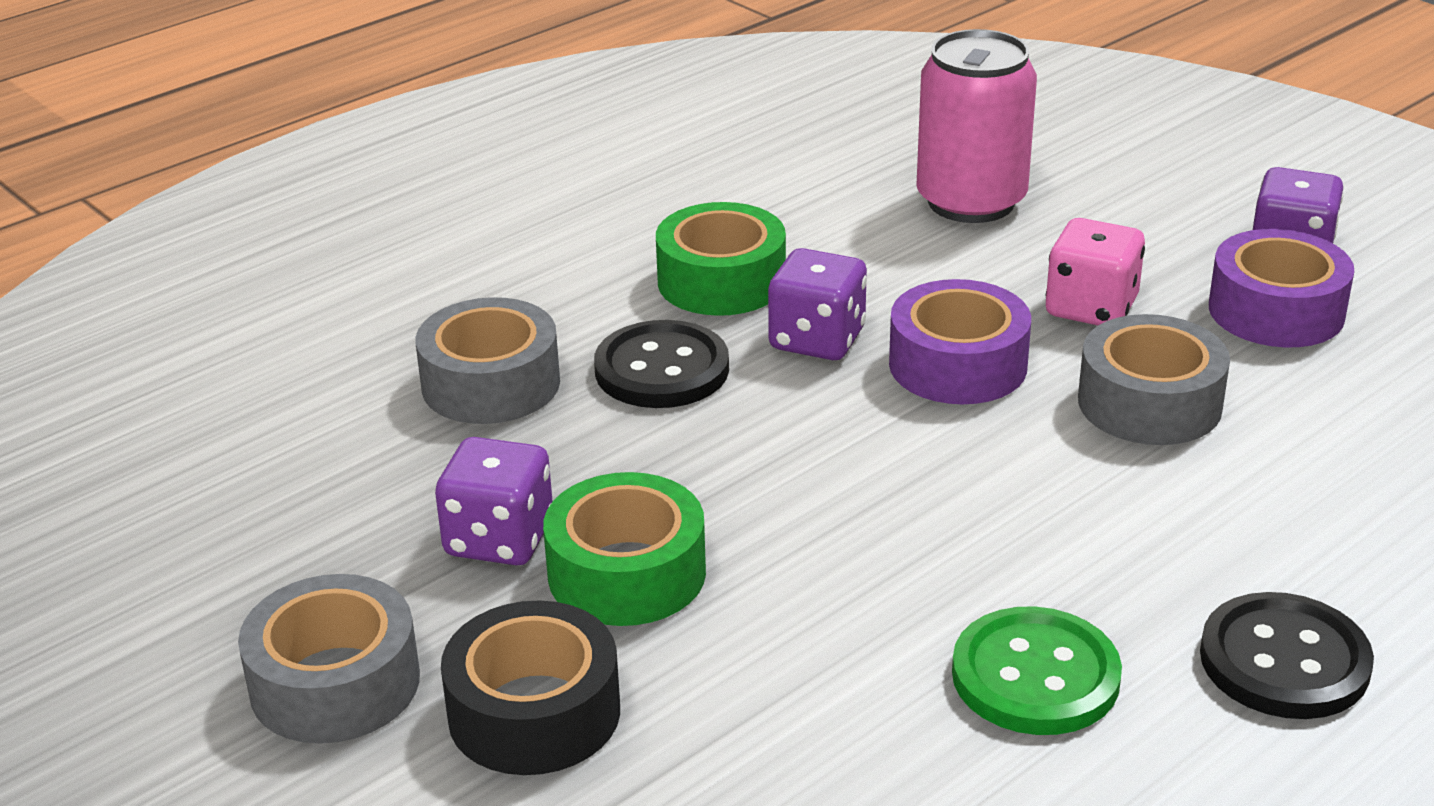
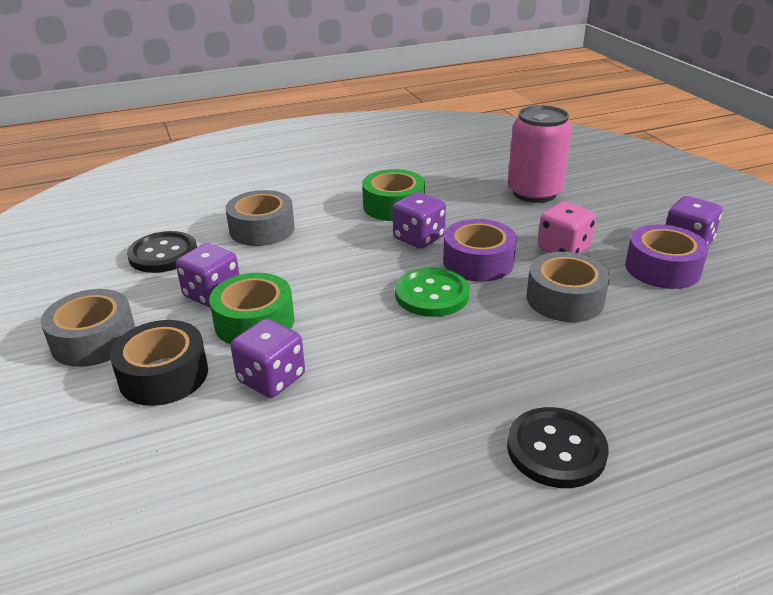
camera: 20 degrees right, 0 degrees up
black button [594,320,729,408] -> black button moved to [127,231,197,273]
green button [952,606,1122,735] -> green button moved to [395,268,469,317]
none -> purple dice [231,319,305,398]

